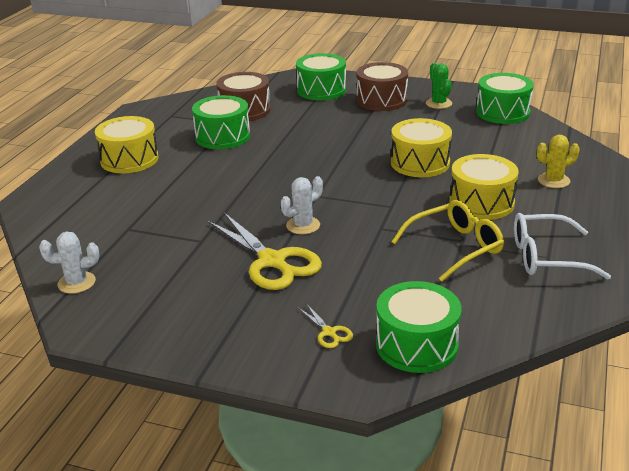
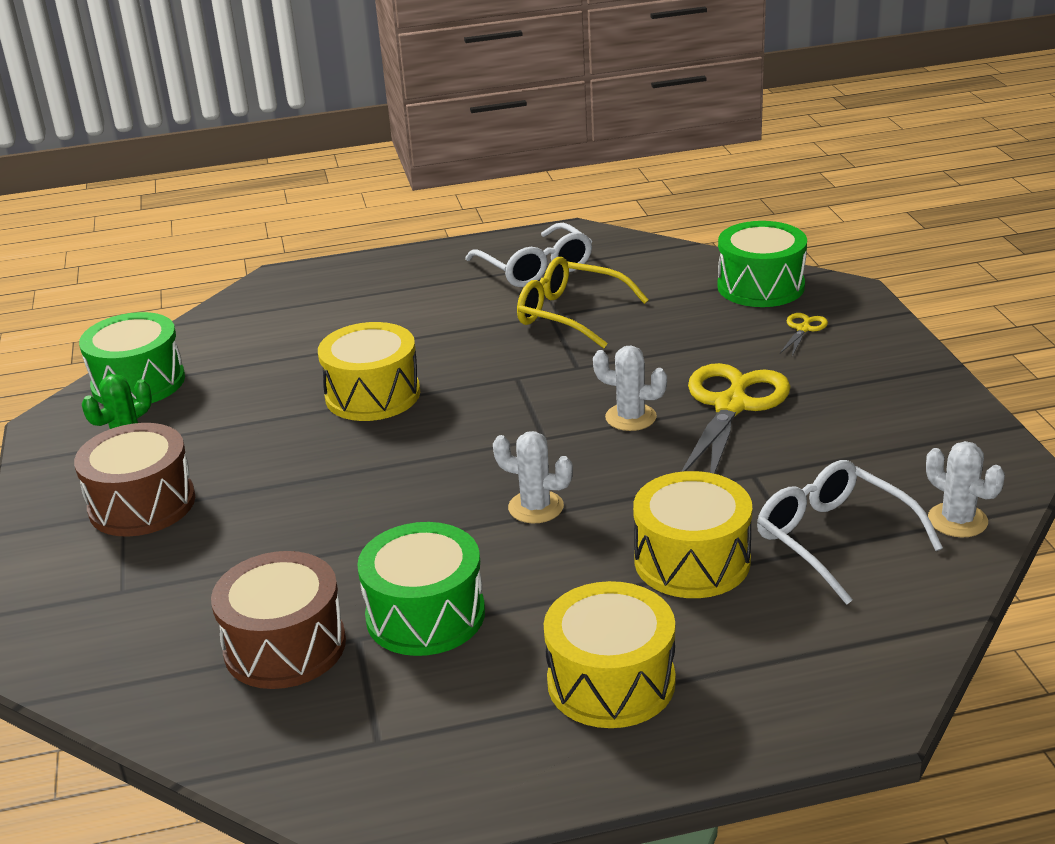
camera: 120 degrees left, 0 degrees up
green drum [296,53,346,101] -> none
yellow drum [449,154,519,220] -> yellow drum moved to [633,471,752,598]
yellow cactus [537,135,580,188] -> none
none -> white cactus [493,431,573,523]
none -> white glasses [757,460,943,605]

